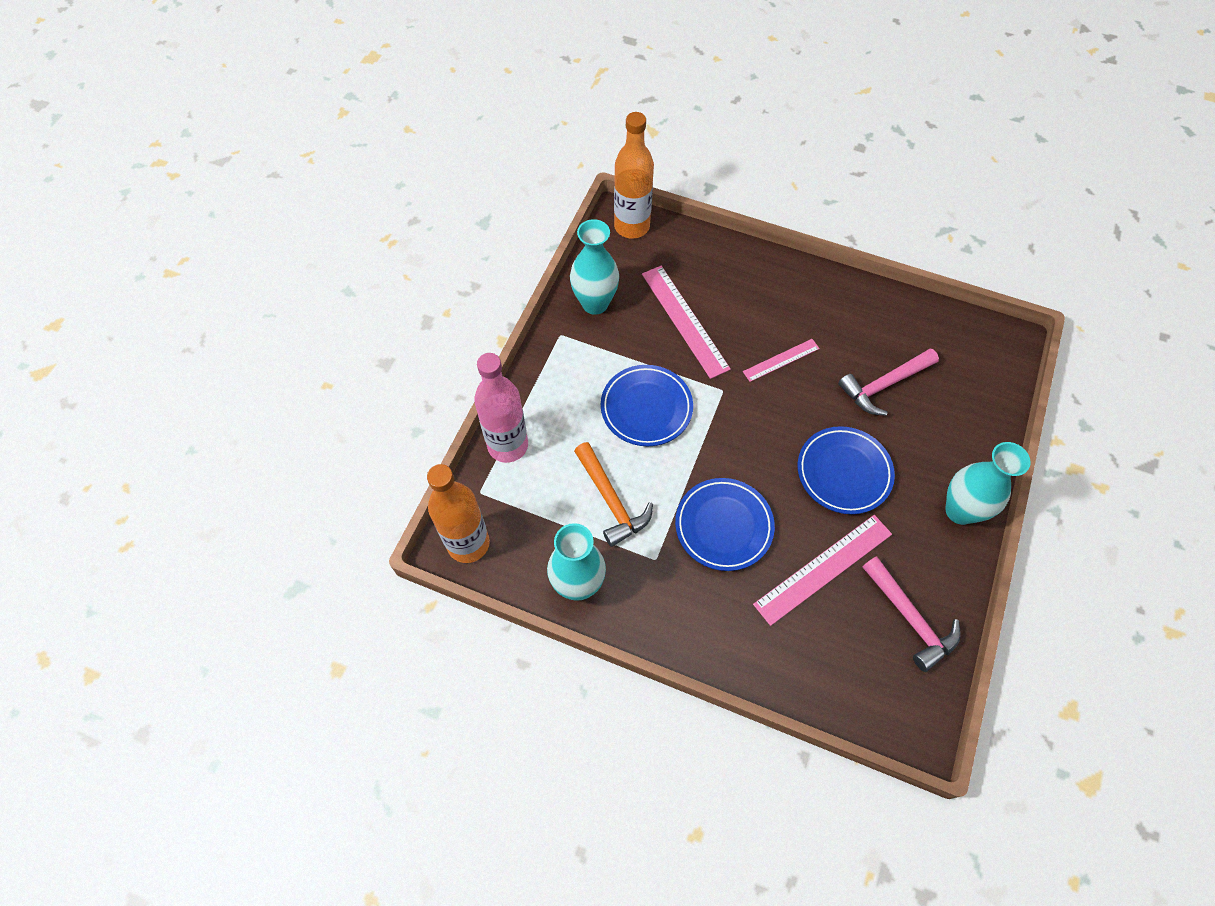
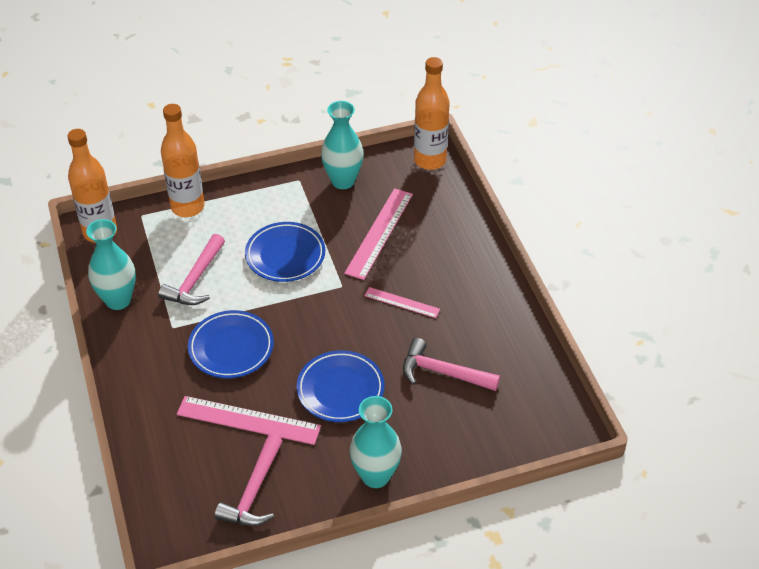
camera: 50 degrees right, 15 degrees down
pink bottle [474,353,528,463] -> orange bottle [161,104,204,217]
orange hammer [574,442,653,547] -> pink hammer [158,234,225,305]

